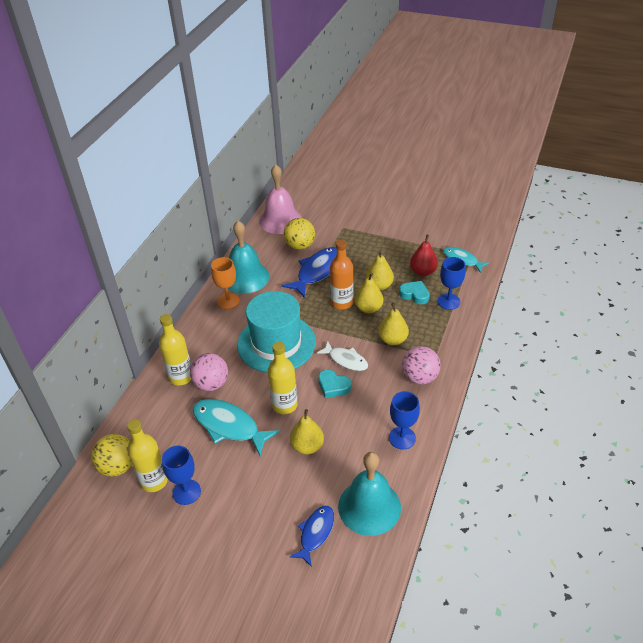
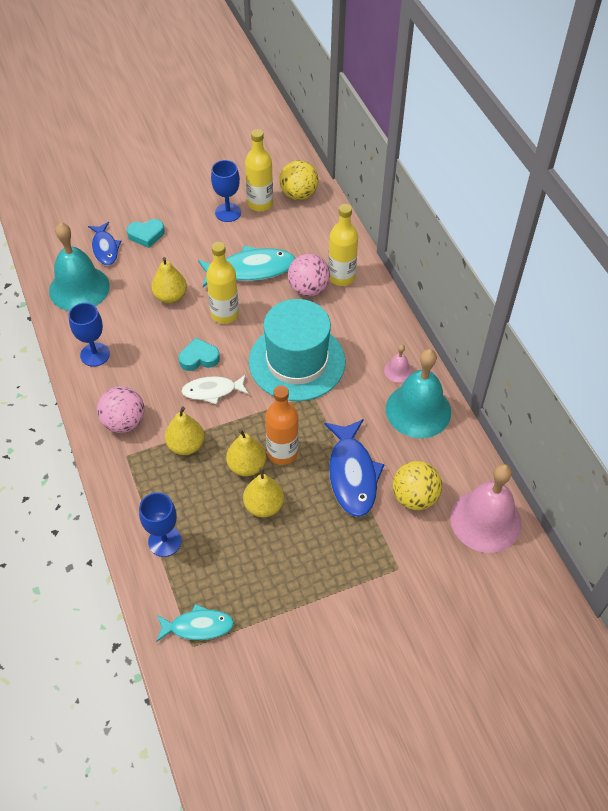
camera: 135 degrees right, 10 degrees up
orange goblet [211,257,240,309] -> pink bell [384,345,412,382]
turquoise heart [399,281,430,305] -> turquoise heart moved to [127,219,165,248]
red pear [410,235,438,276] -> none

